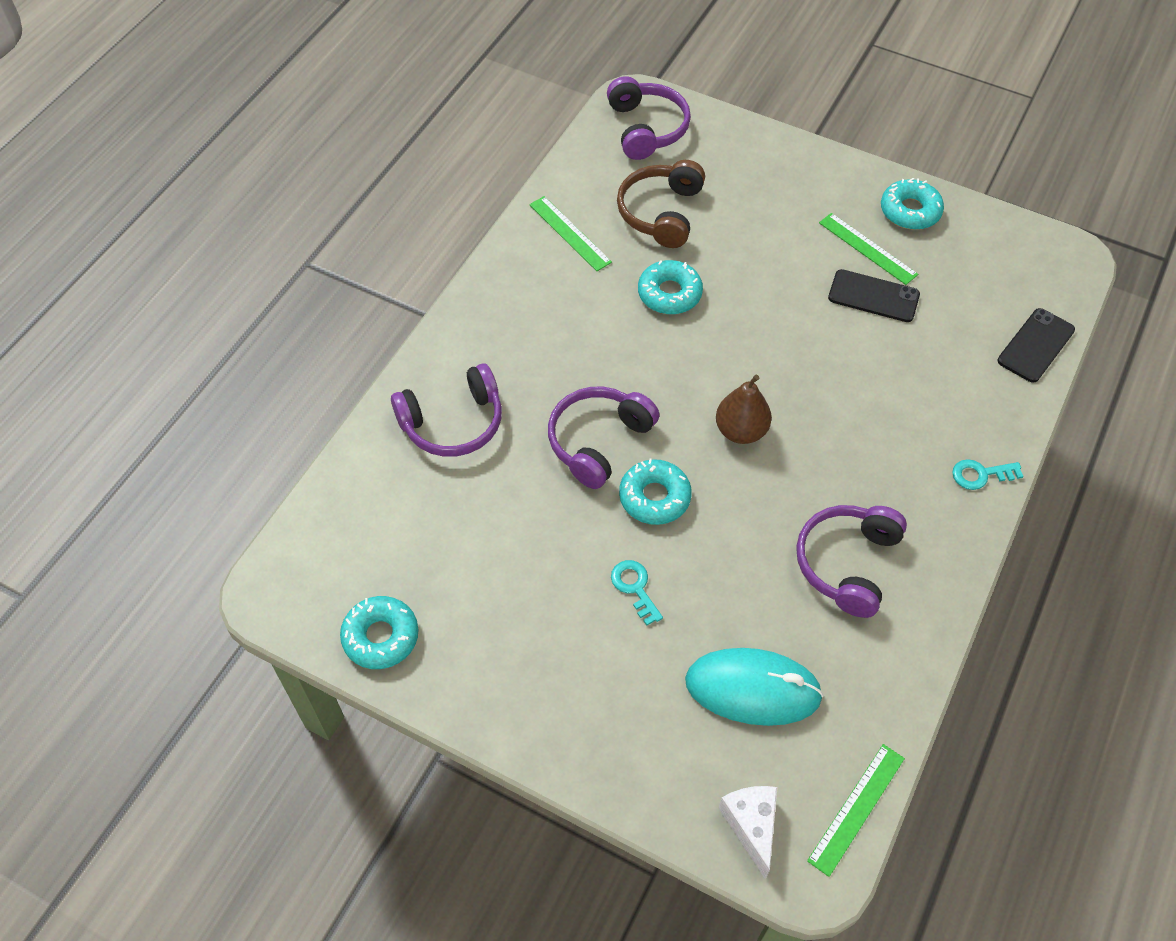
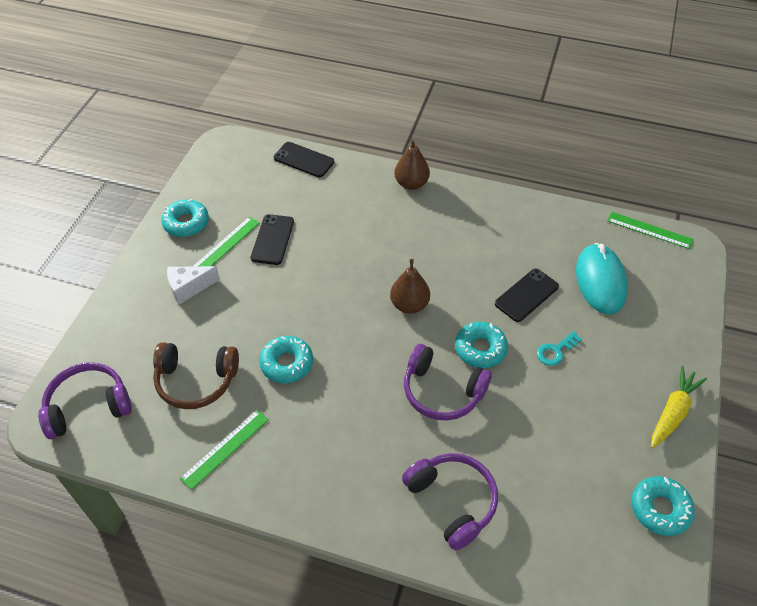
camera: 100 degrees left, 5 degrees down
white cheese [719,786,777,879] -> white cheese moved to [167,266,220,305]
purple headphones [796,505,907,618] -> none
turquoise key [952,459,1024,490] -> brown pear [394,139,430,190]
none -> black phone [495,269,559,322]
none -> yellow carrot [651,365,707,448]

